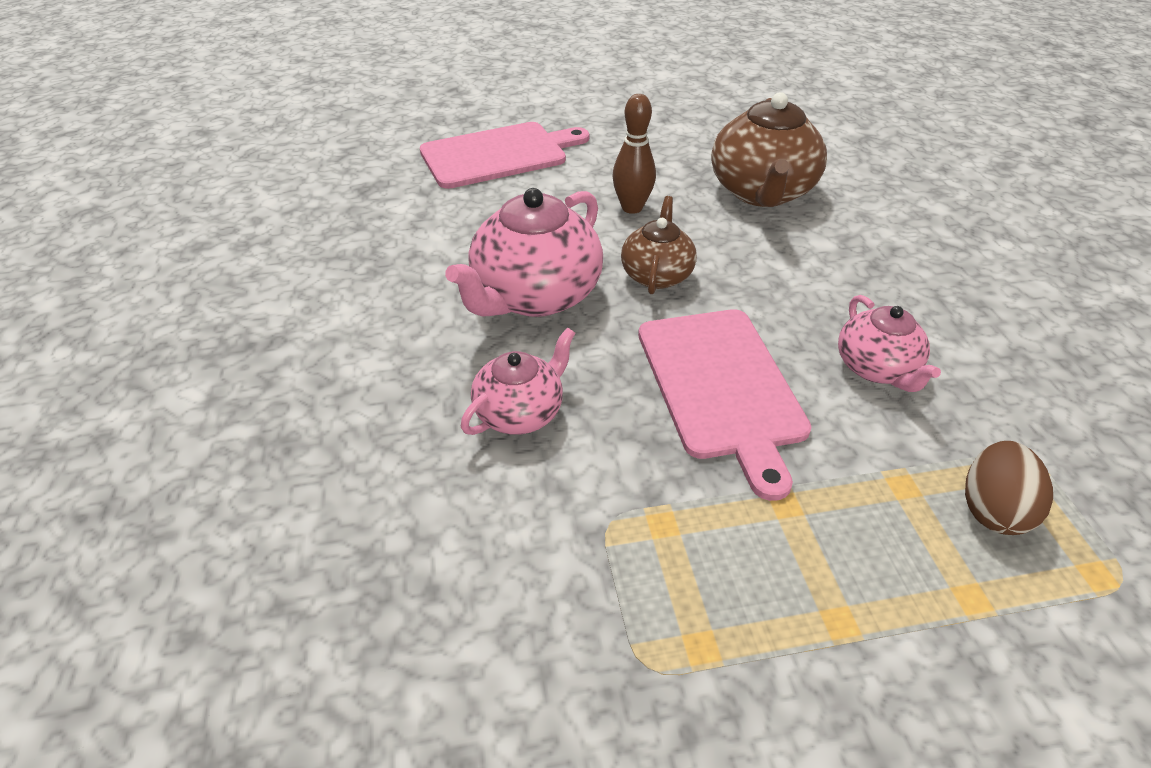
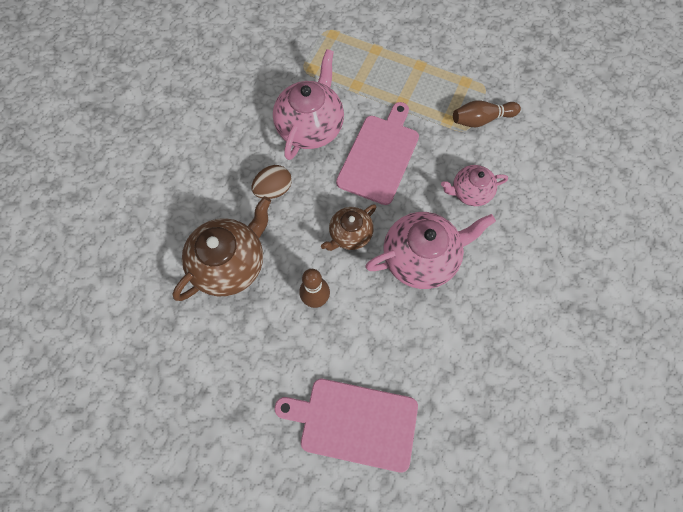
camera: 145 degrees left, 25 degrees up
pink teapot [838,295,941,392] -> pink teapot [273,49,344,160], size x1.70
brown egg [965,441,1053,535] -> brown egg moved to [252,165,292,199]
none -> brown bowling pin [453,100,521,127]

